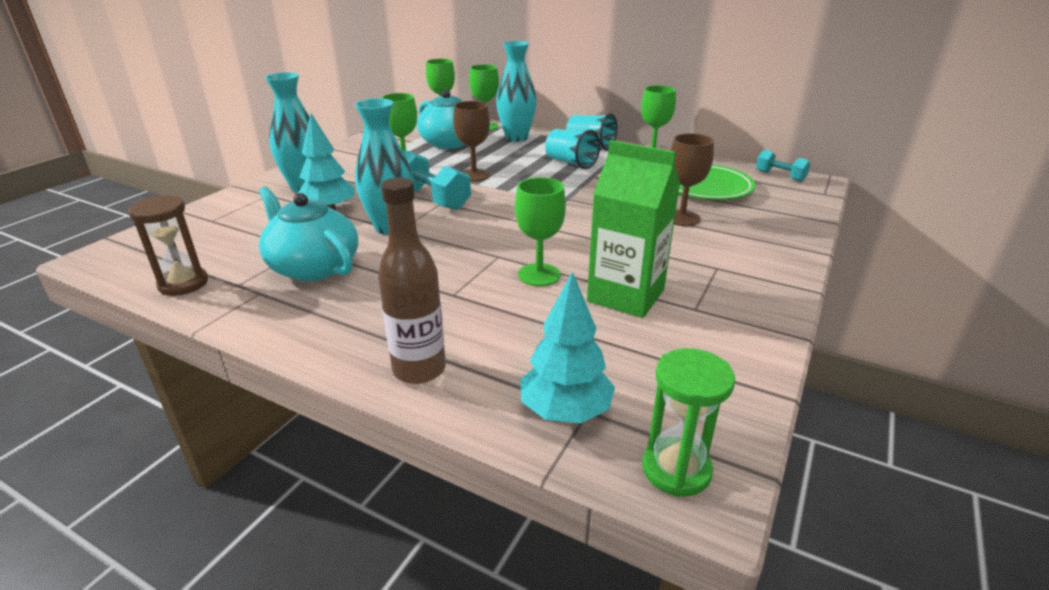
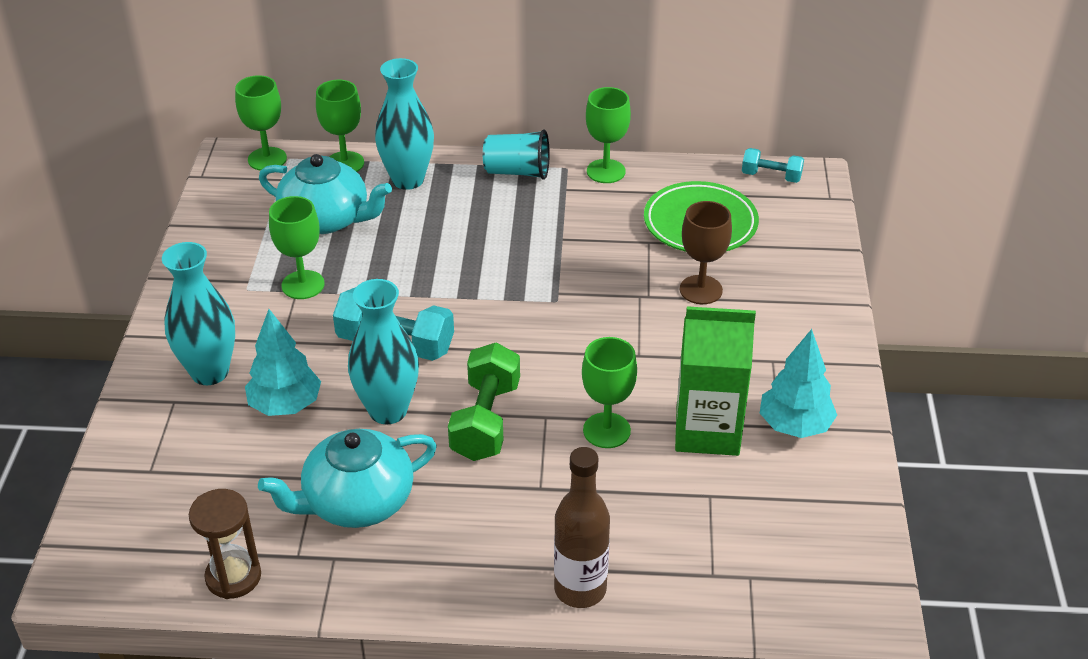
camera: 25 degrees left, 10 degrees up
turquoise teapot [259,187,358,281] -> turquoise teapot turned 45 degrees counterclockwise [258,429,437,528]
brown goblet [453,101,490,182] -> none
turquoise tree [520,272,615,423] -> turquoise tree moved to [760,329,837,438]
turquoise cup [545,129,600,169] -> none
green hourglass [642,348,735,497] -> none
none -> green dumbbell [448,342,520,461]

